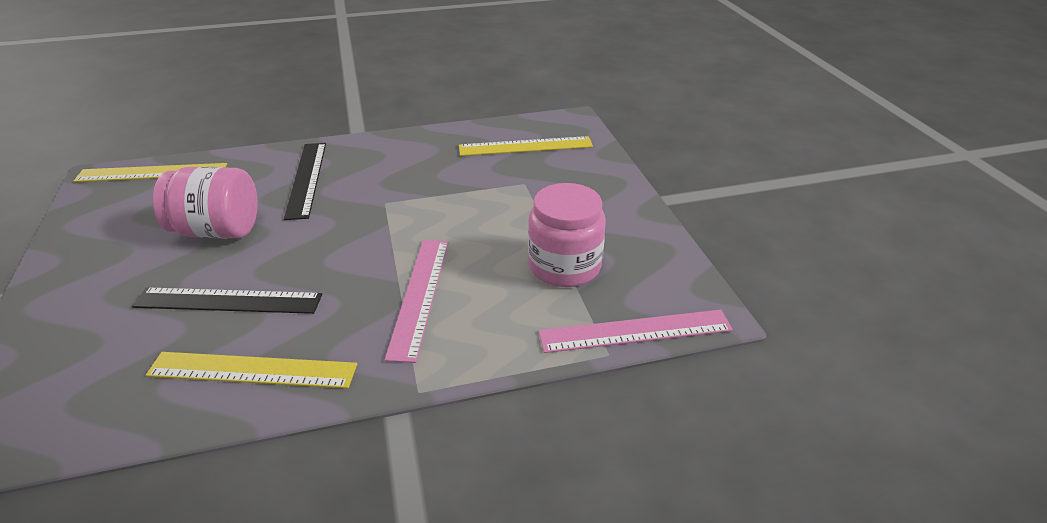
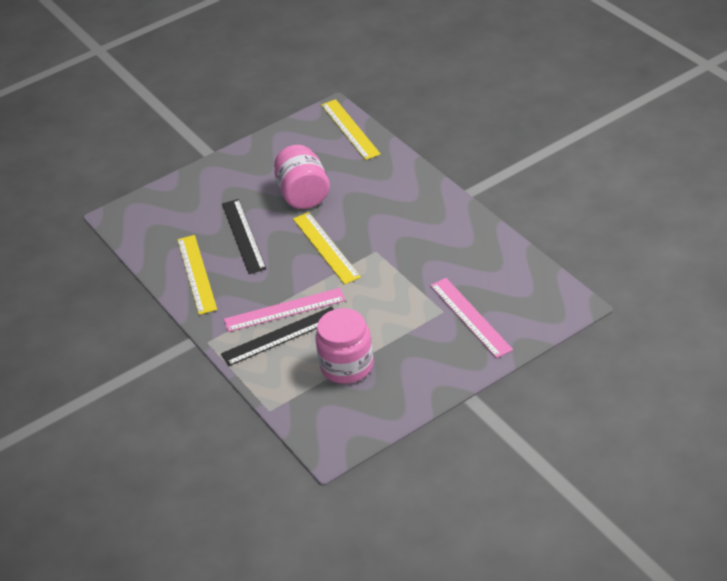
camera: 75 degrees right, 5 degrees up
black ruler [284,143,326,220] -> black ruler moved to [221,307,334,366]
yellow ruler [459,136,593,156] -> yellow ruler moved to [293,212,361,285]
pink ruler [539,310,733,353] -> pink ruler moved to [430,278,513,358]

